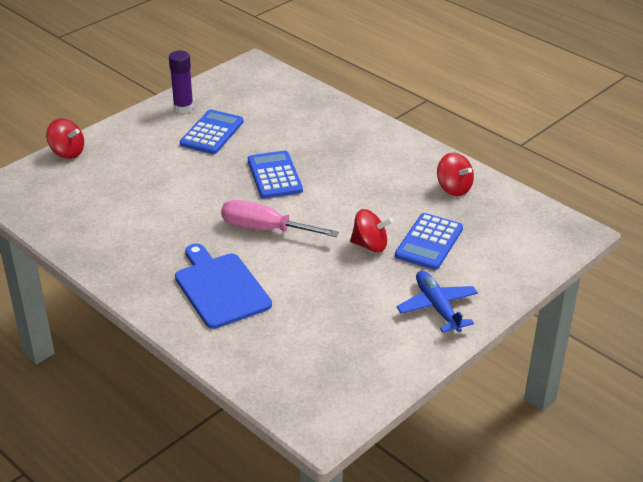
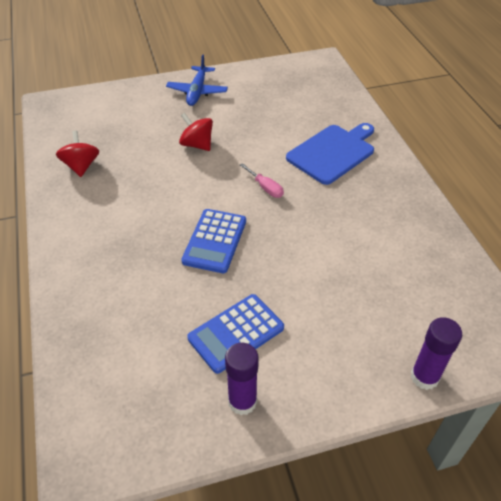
camera: 150 degrees left, 10 degrees up
red spinning top [46,118,84,159] -> purple glue stick [411,317,462,390]
blue cutting board [175,244,272,329] -> blue cutting board turned 135 degrees counterclockwise [286,123,374,185]
pink screwdriver [221,200,339,237] -> pink screwdriver [240,163,284,198], size x0.53
blue calculator [395,213,463,270] -> none

